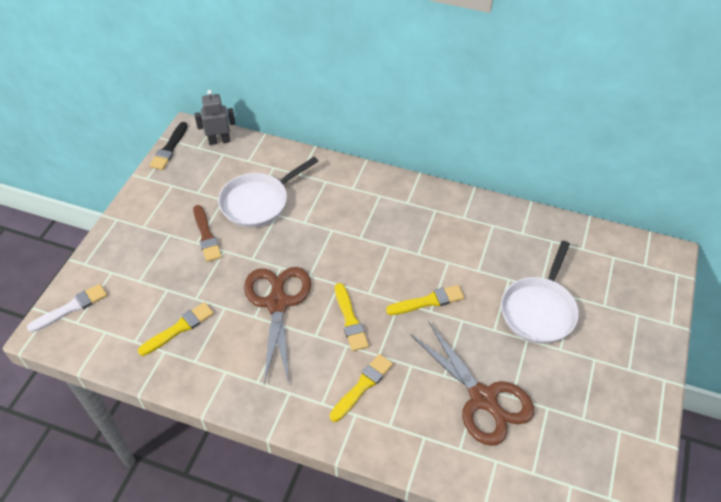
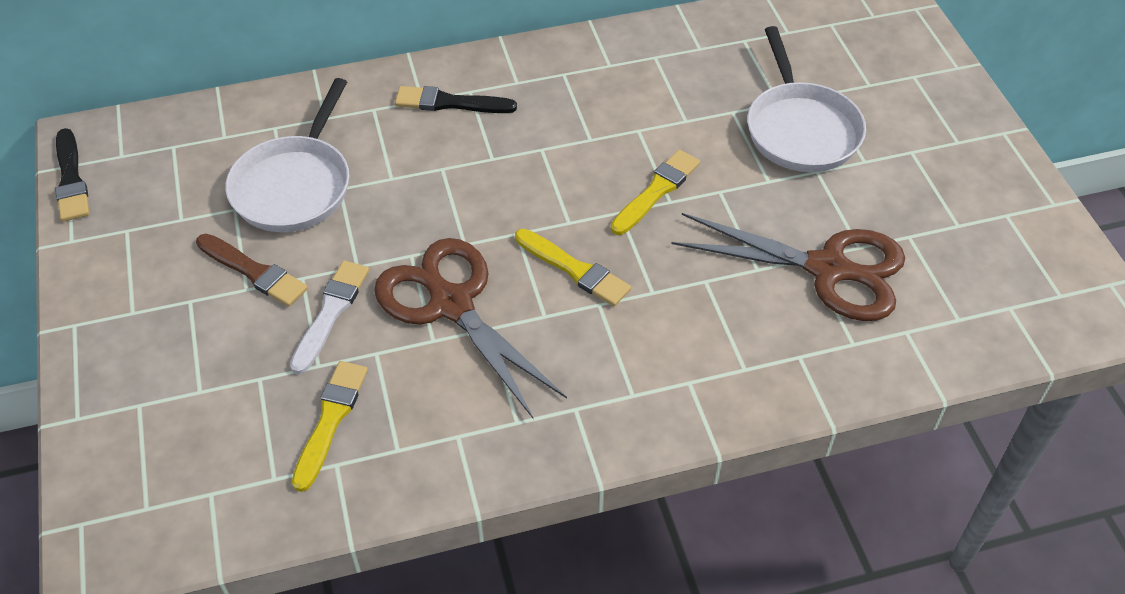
camera: 35 degrees left, 0 degrees up
white brush [27,284,107,332] -> white brush moved to [290,261,369,374]
grey robot [195,90,235,145] -> none
yellow brush [330,354,393,422] -> none
none -> black brush [395,86,517,113]

